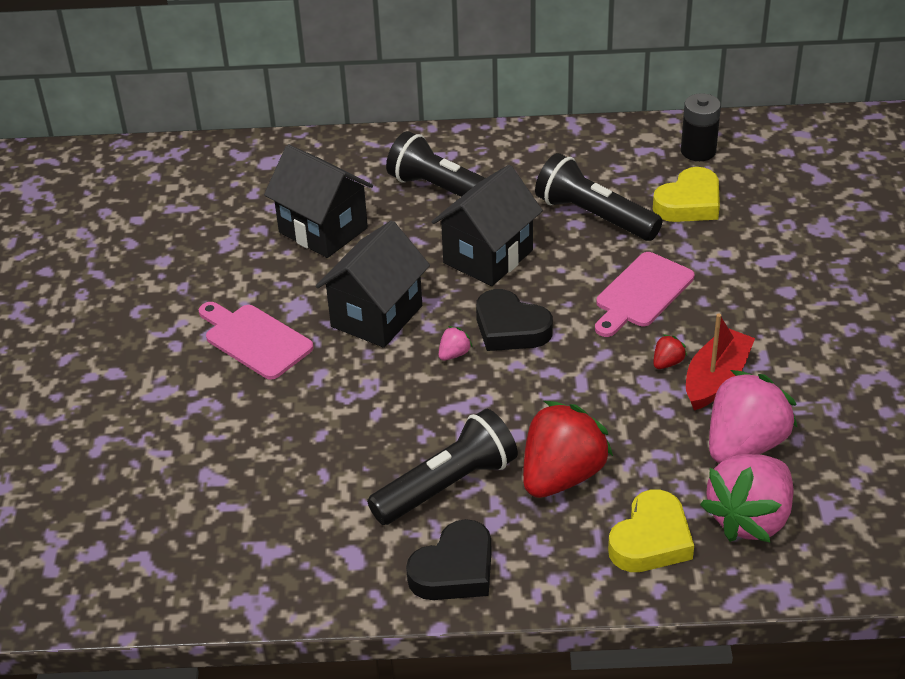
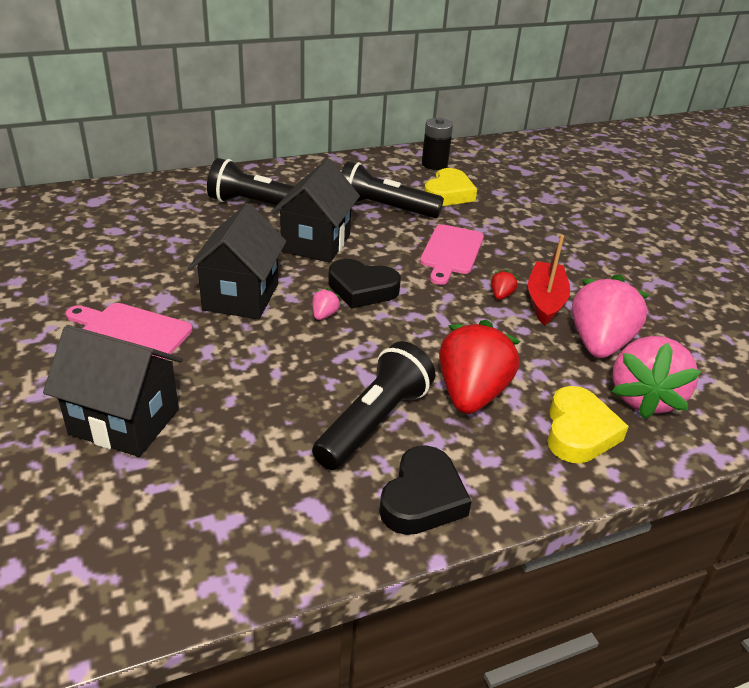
camera: 25 degrees left, 5 degrees down
black house [264,145,373,258] -> black house moved to [43,325,183,457]

